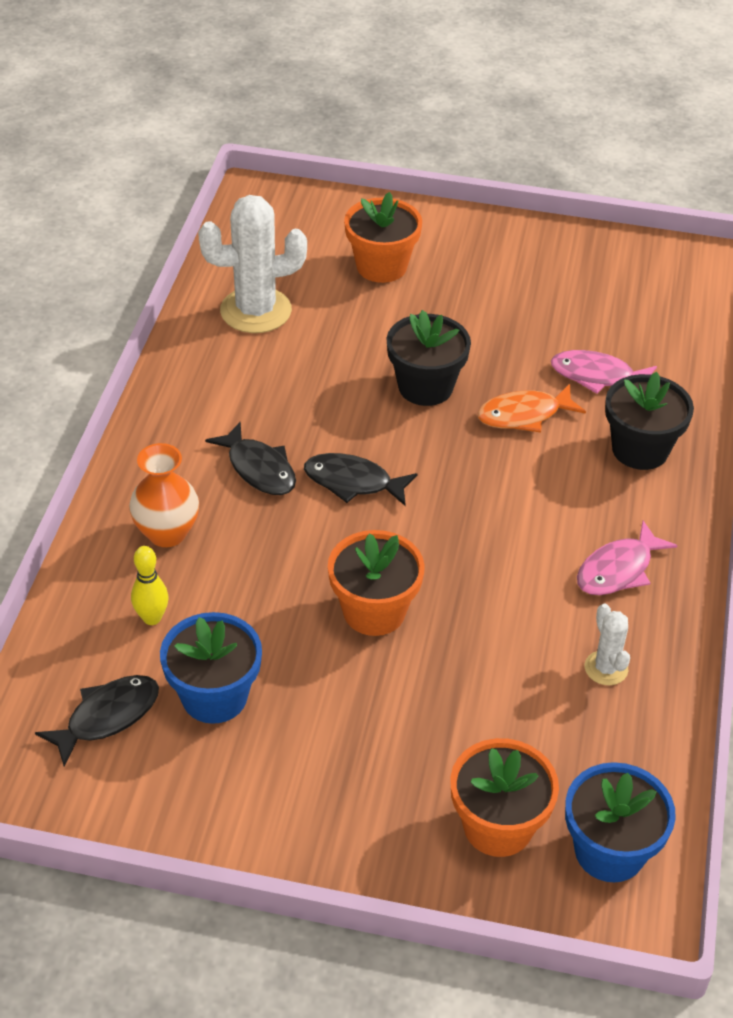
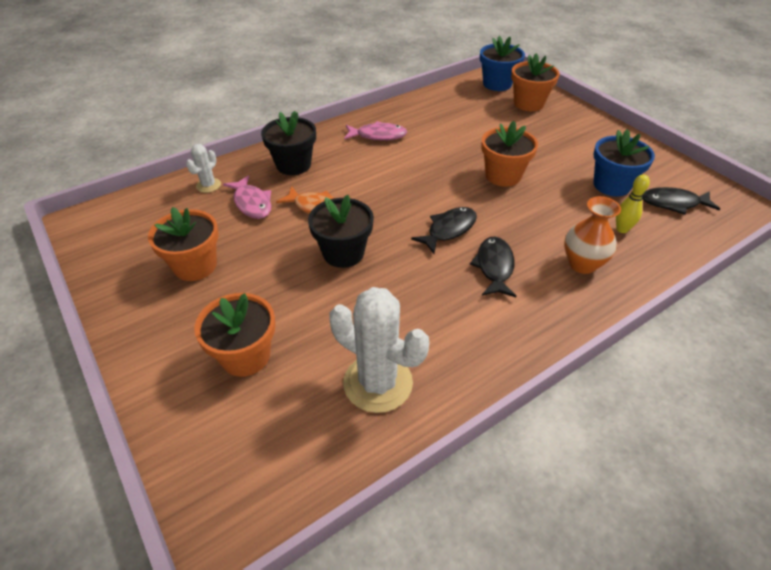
camera: 135 degrees left, 0 degrees up
black fish [304,453,417,506] -> black fish turned 105 degrees counterclockwise [411,207,477,254]
white cactus [585,604,630,686] -> white cactus moved to [186,144,221,193]
none -> orange flower pot [148,207,219,281]

